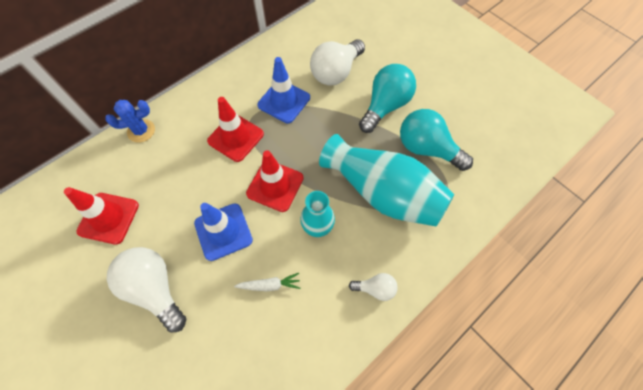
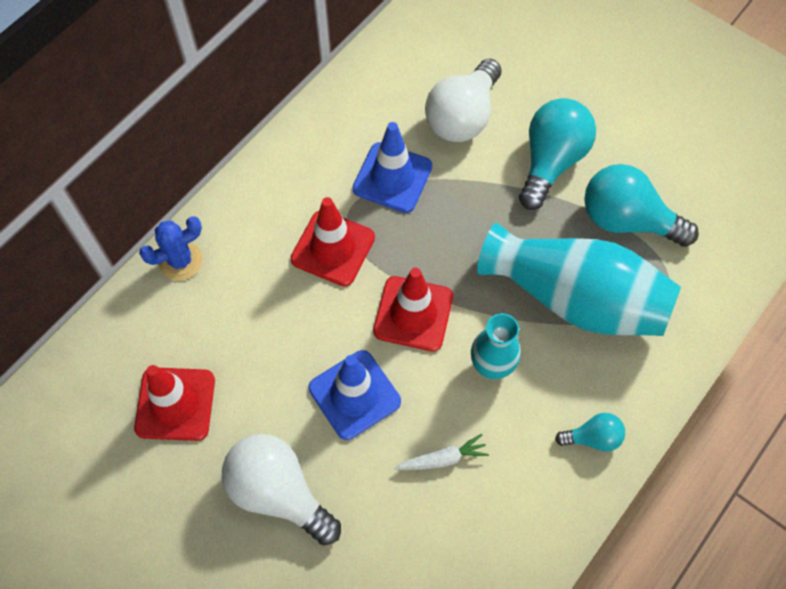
camera: 10 degrees left, 0 degrees up
white light bulb [349,273,398,301] -> turquoise light bulb [555,413,625,452]

